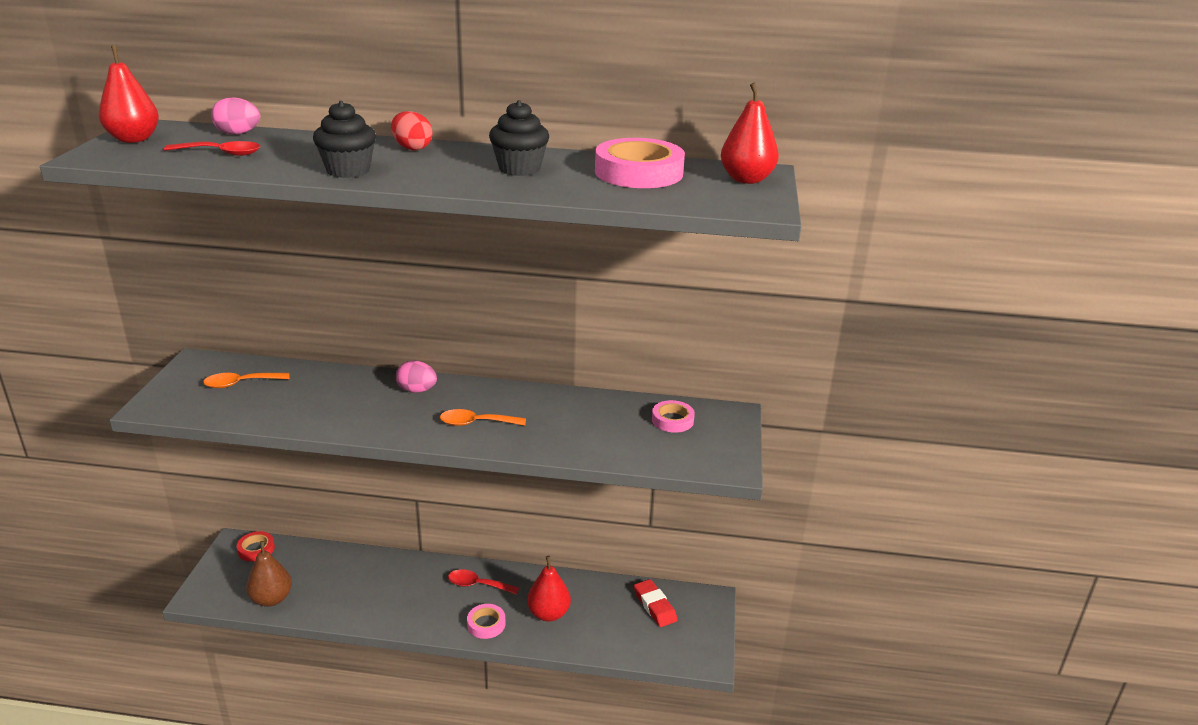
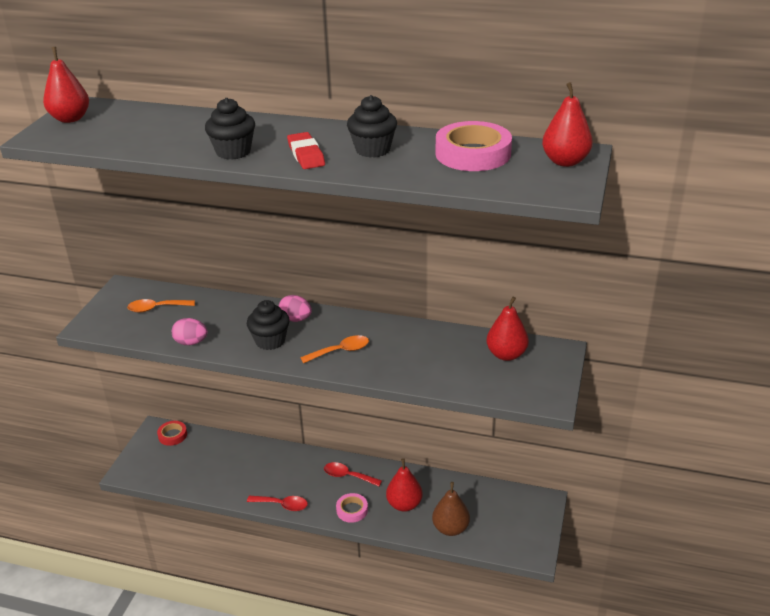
camera: 10 degrees right, 5 degrees up
red spoon [164,141,260,156] -> red spoon moved to [247,496,308,511]
pink egg [211,97,260,135] -> pink egg moved to [172,318,208,345]
brown pear [246,541,292,607] -> brown pear moved to [432,482,470,536]
red egg [391,111,433,150] -> none
orange spoon [440,409,526,426] -> orange spoon turned 150 degrees clockwise [300,335,369,363]
red eraser [634,579,677,627] -> red eraser moved to [287,132,325,169]
pink tape [652,400,695,433] -> red pear [486,297,529,361]
none -> black cupcake [247,300,290,350]

